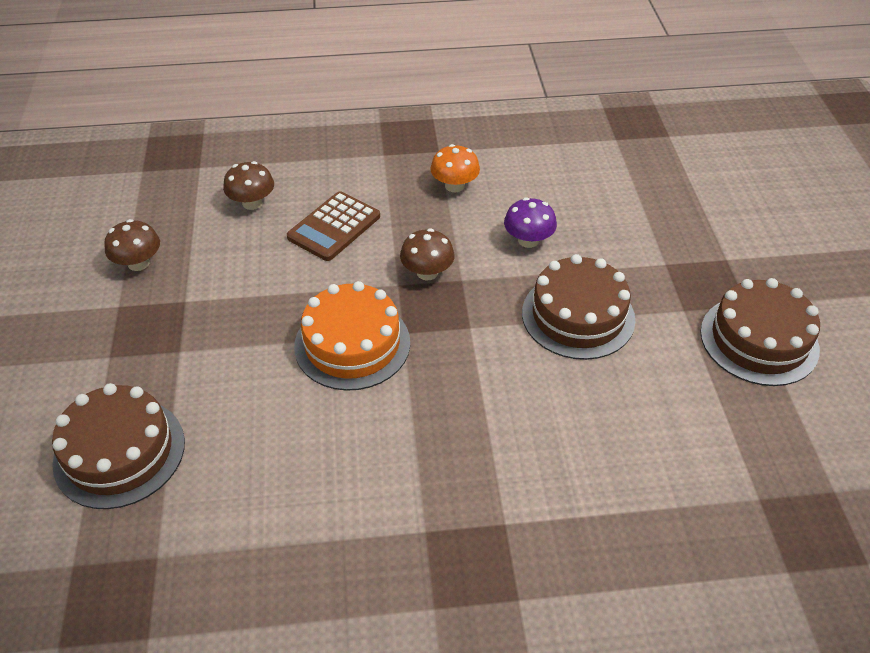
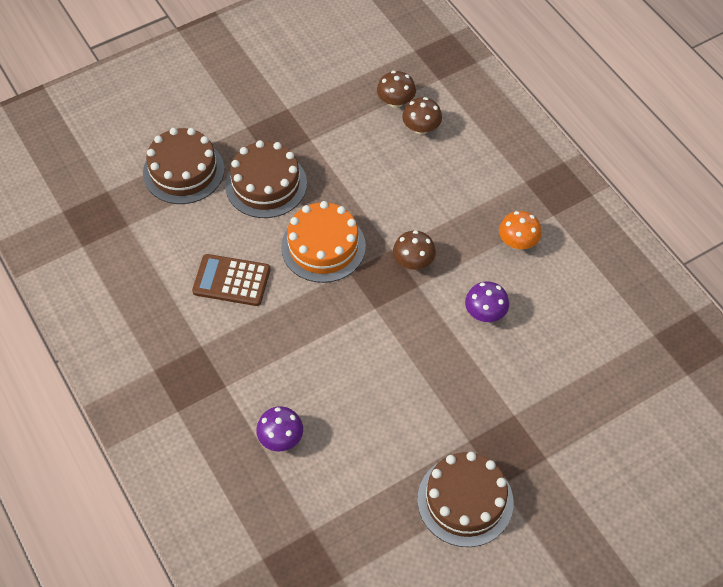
camera: 65 degrees right, 10 degrees up
brown mushroom [104,219,160,271] -> brown mushroom moved to [377,71,416,108]
brown calculator [287,191,380,261] -> brown calculator moved to [192,254,271,306]
brown cake [522,254,635,360] -> brown cake moved to [225,140,307,218]
none -> purple mushroom [256,406,303,452]

